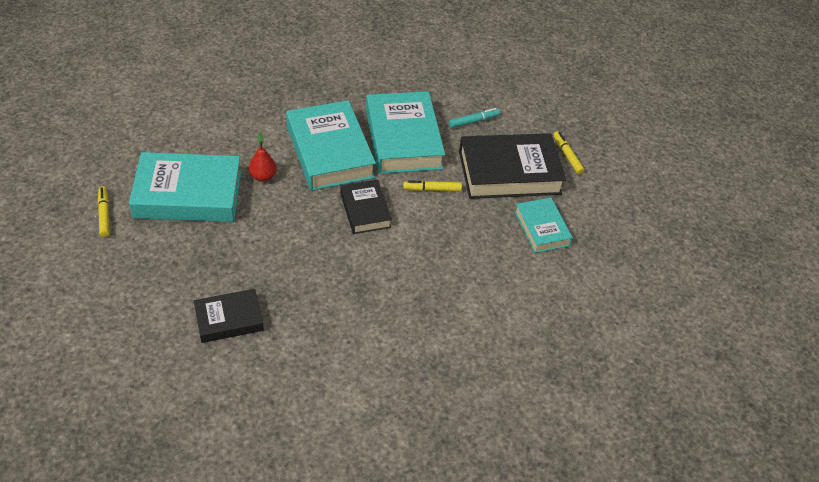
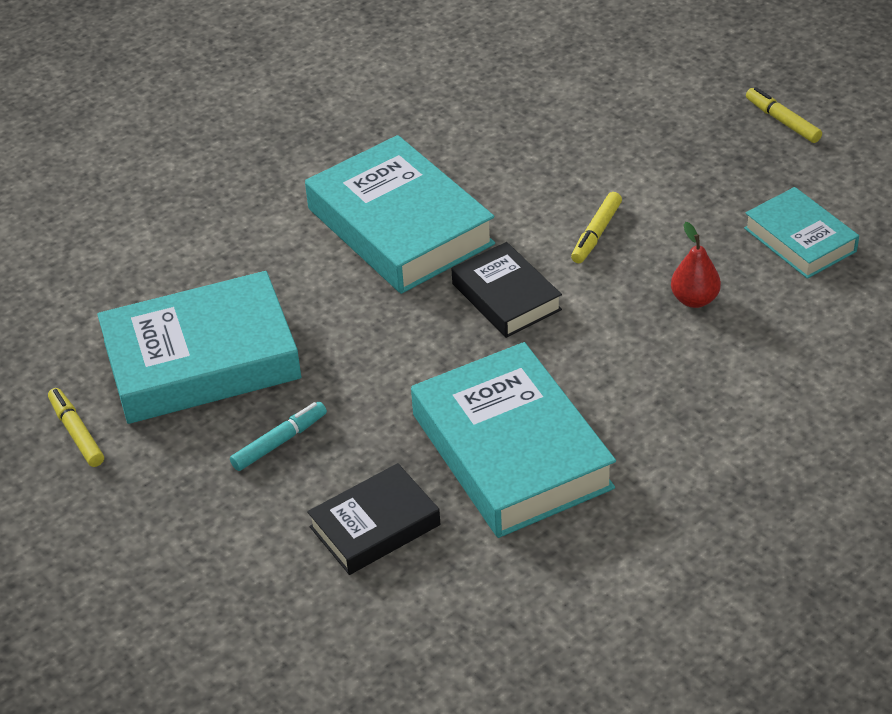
camera: 10 degrees left, 5 degrees down
red pear [249,133,277,182] -> red pear moved to [671,222,721,308]
turquoise book [366,91,445,174] -> turquoise book moved to [411,342,616,538]
yellow marker [403,180,462,191] -> yellow marker turned 45 degrees counterclockwise [571,192,622,263]
turquoise marker [449,108,500,128] -> turquoise marker moved to [230,402,327,471]
black book [459,133,566,199] -> none

